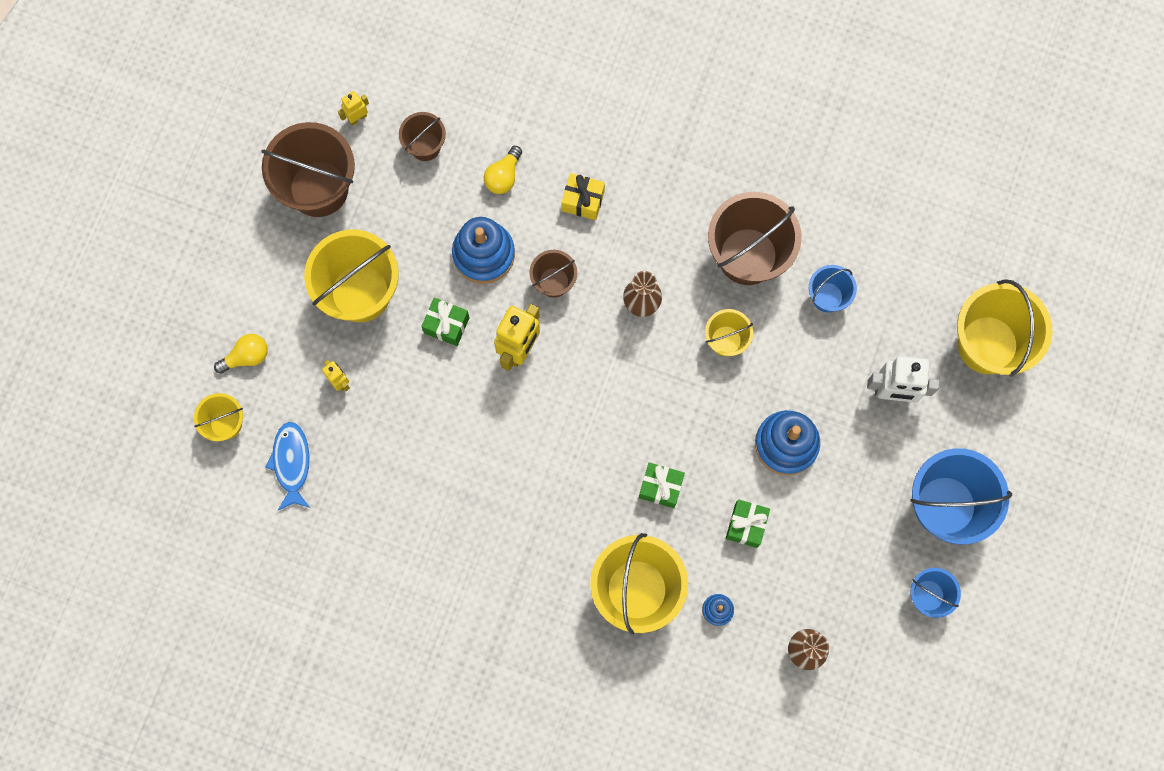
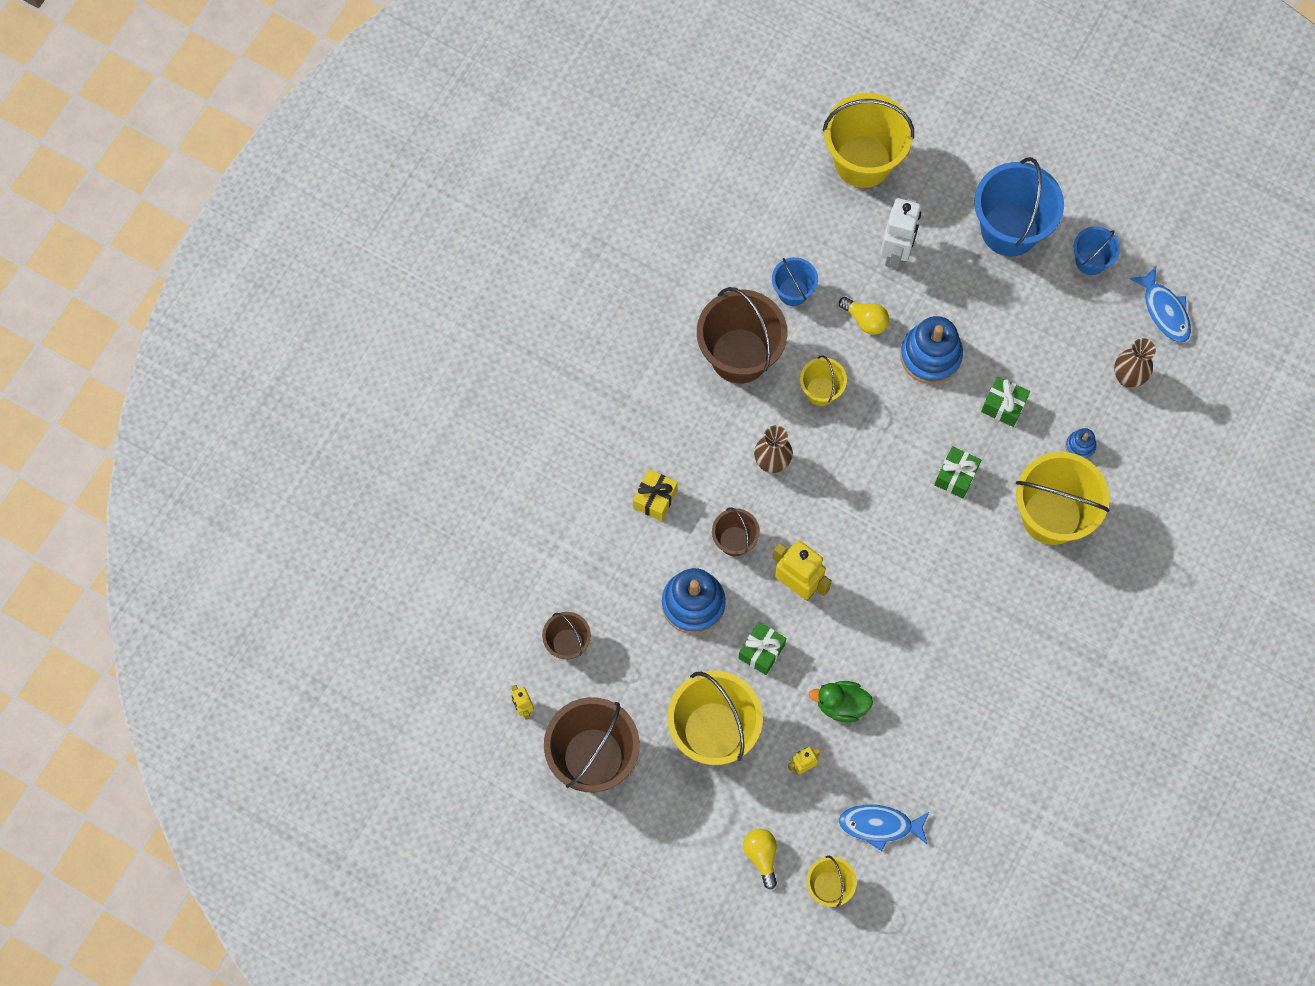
camera: 80 degrees left, 5 degrees down
yellow light bulb [484,146,522,194] -> yellow light bulb moved to [839,297,889,335]
none -> green duck [808,681,873,723]
none -> blue fish [1129,266,1191,343]

